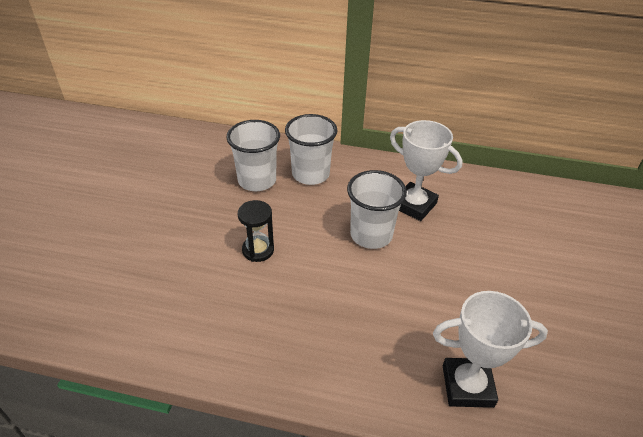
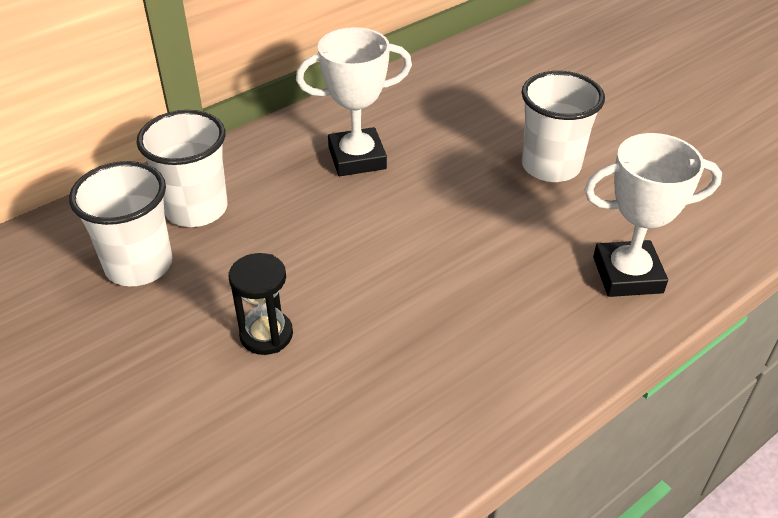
camera: 50 degrees left, 0 degrees up
white cup [347,170,407,249] -> white cup moved to [522,71,605,182]
white trophy [433,291,548,408] -> white trophy turned 45 degrees clockwise [584,133,722,297]

